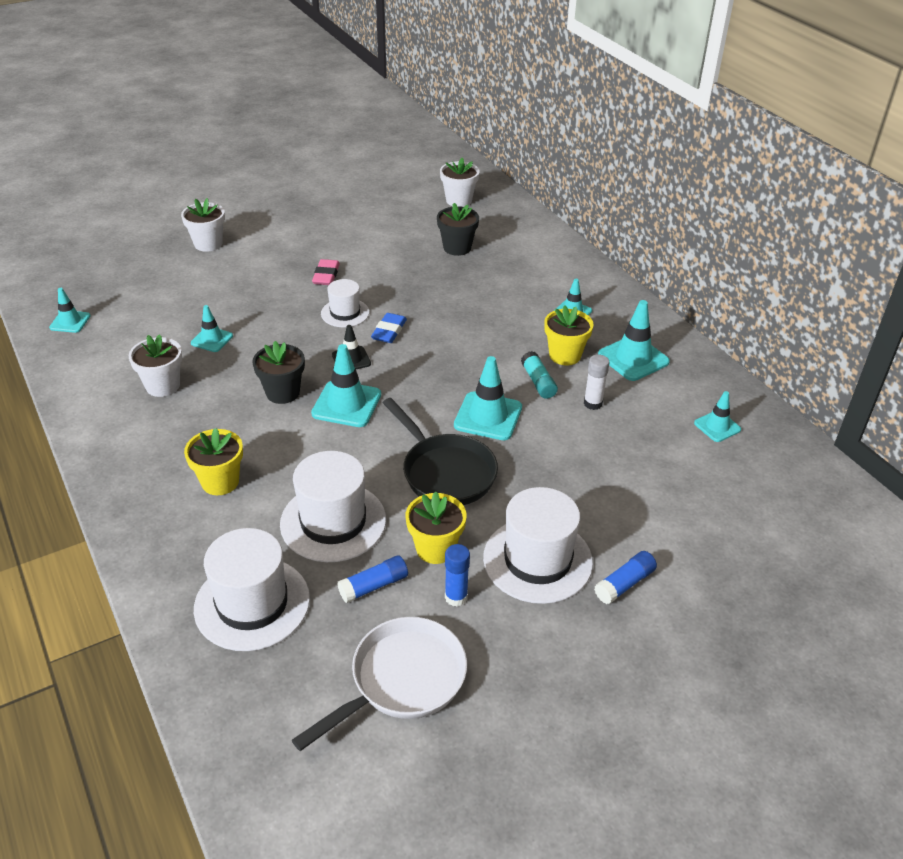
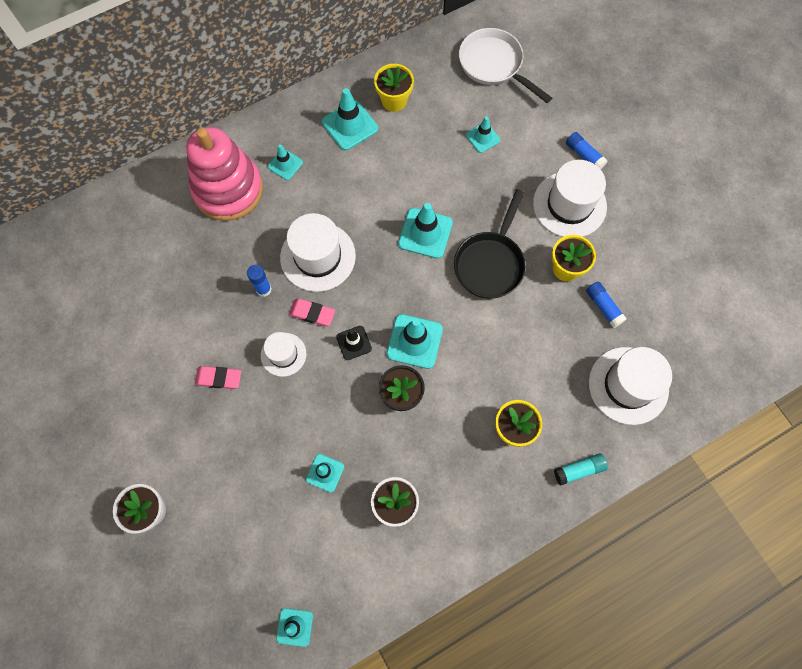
camera: 90 degrees left, 30 degrees up
white hat [280,451,386,562] -> white hat moved to [280,213,356,292]
white pan [292,617,467,751] -> white pan moved to [459,28,552,103]
blue eraser [371,313,407,343] -> pink eraser [289,299,335,326]
black pan [383,398,498,505] -> black pan turned 150 degrees clockwise [454,189,526,299]
black flower pot [437,203,479,256] -> none
white flower pot [440,158,479,207] -> none
blue glue stick [445,544,470,607] -> blue glue stick moved to [247,265,272,297]
turquoise glue stick [521,351,558,399] -> turquoise glue stick moved to [554,453,608,486]
yellow flower pot [544,305,594,365] -> yellow flower pot moved to [374,64,414,112]
white glue stick [584,355,610,410] -> none
turquoise traffic cone [694,391,741,442] -> turquoise traffic cone moved to [466,117,500,153]
none -> pink stacking toy [186,127,263,221]

